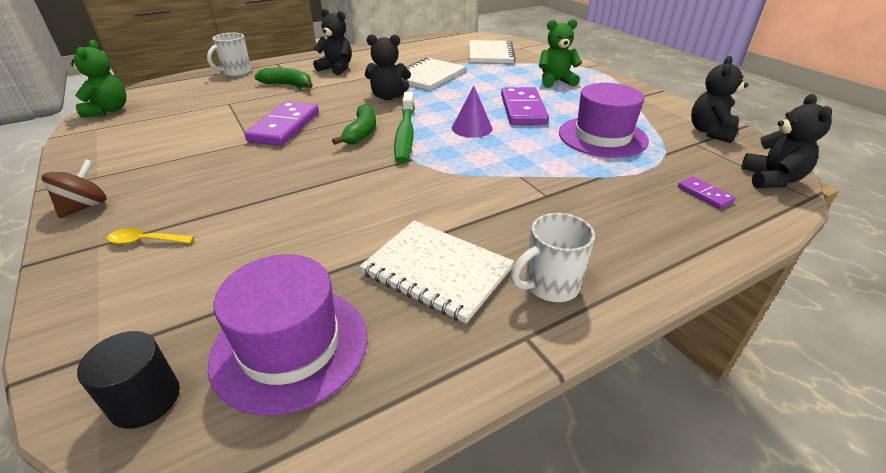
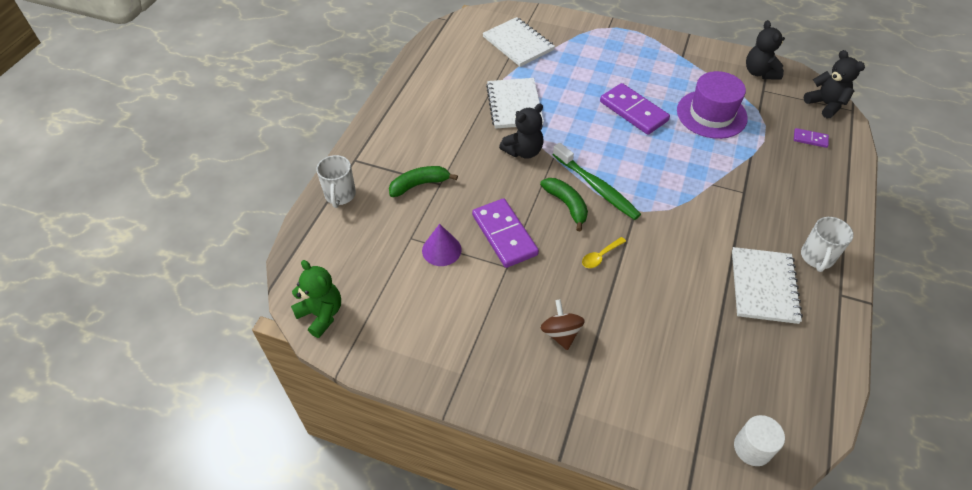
camera: 40 degrees left, 15 degrees up
brown spinning top [42,159,107,218] -> brown spinning top moved to [541,300,585,350]
black cylinder [77,331,180,429] -> white cylinder [734,415,785,466]
yellow spoon [107,228,195,244] -> yellow spoon moved to [582,237,626,268]
purple hat [208,254,367,416] -> none
black teddy bear [313,9,352,75] -> none
white notebook [360,221,514,324] -> white notebook turned 75 degrees counterclockwise [732,247,803,324]
purple cone [452,86,492,138] -> purple cone moved to [422,224,462,266]
green teddy bear [539,19,582,88] -> none

